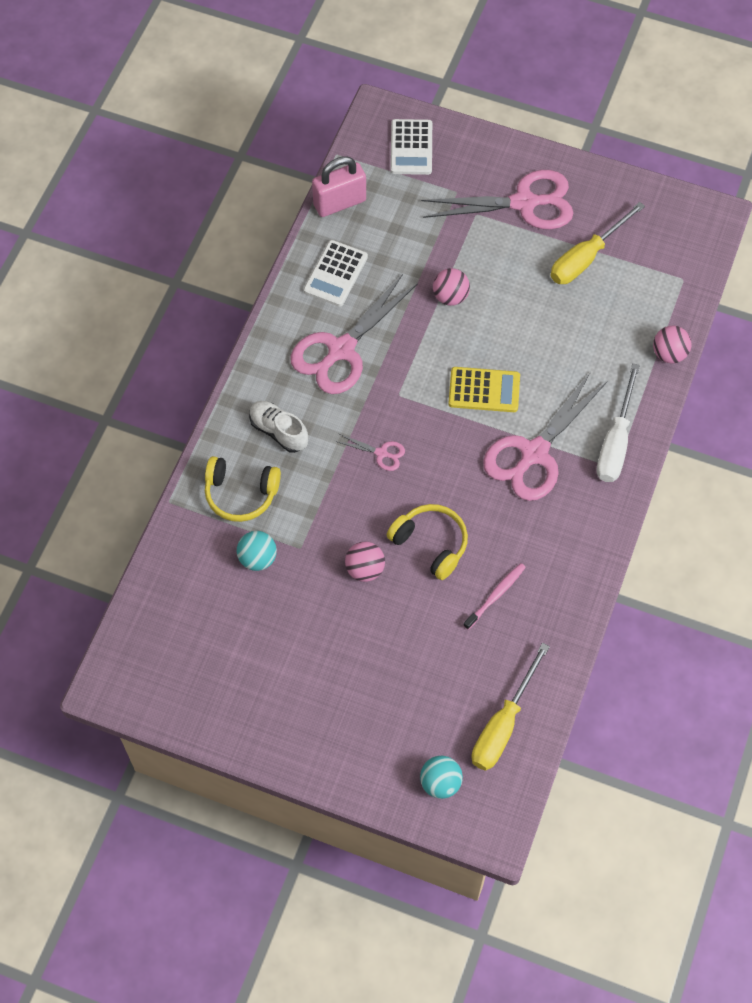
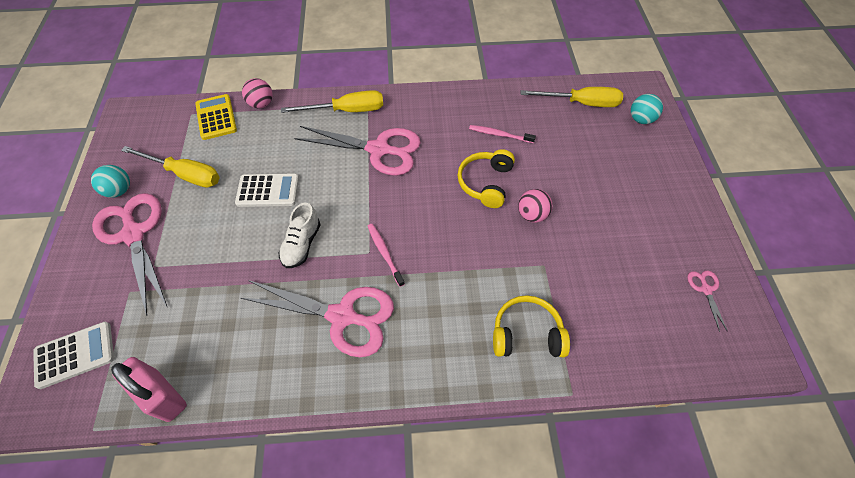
camera: 115 degrees left, 5 degrees down
yellow headphones [205,456,281,522] -> yellow headphones turned 75 degrees counterclockwise [493,295,570,357]
turquoise ball [237,531,277,571] -> turquoise ball moved to [91,165,130,198]
white shoe [249,401,308,453] -> white shoe moved to [278,203,321,268]
white calculator [303,240,368,307] -> white calculator moved to [235,174,299,207]
pink scissors [335,434,405,471] -> pink scissors moved to [687,270,728,332]
pink ball [433,268,470,306] -> none
yellow calculator [448,367,520,412] -> yellow calculator moved to [195,94,237,140]
white screwdriver [597,363,640,482] -> yellow screwdriver [281,90,383,113]
none -> pink toothbrush [368,224,405,287]

